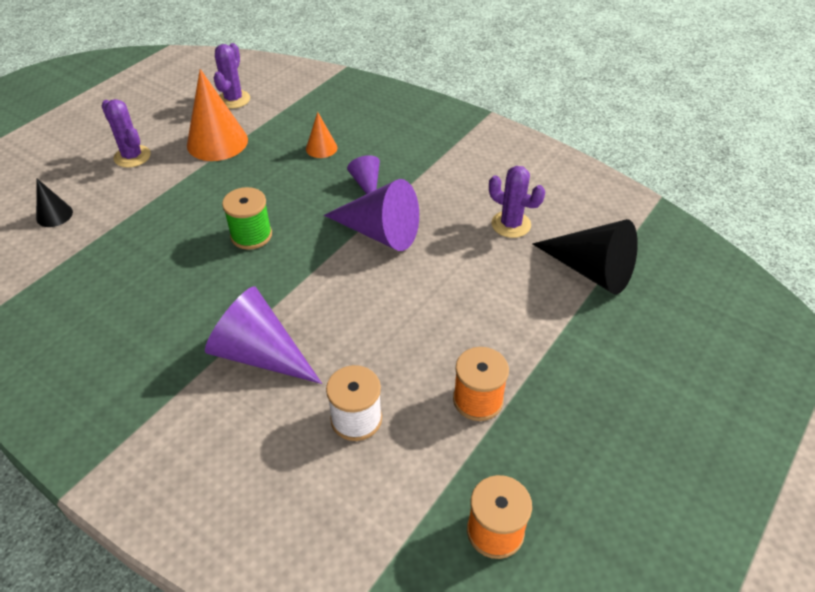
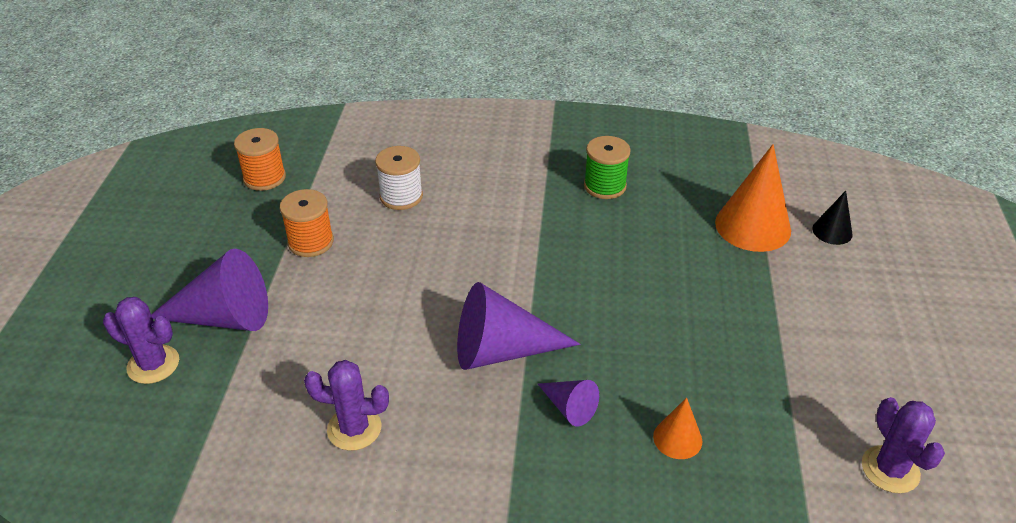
camera: 150 degrees right, 5 degrees down
purple cactus [102,99,151,168] -> purple cactus moved to [103,297,179,384]
orange cone [187,69,248,161] -> orange cone moved to [715,144,791,252]
purple cone [205,286,322,384] -> purple cone moved to [151,249,268,331]
green spool [222,187,272,250] -> green spool moved to [584,136,631,199]
black cone [532,219,638,294] -> none

